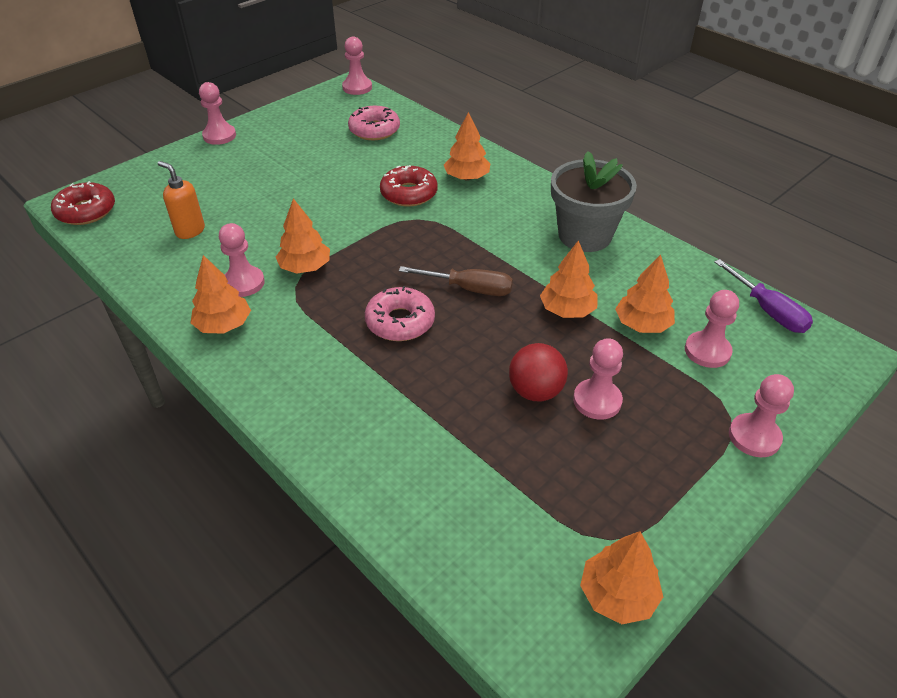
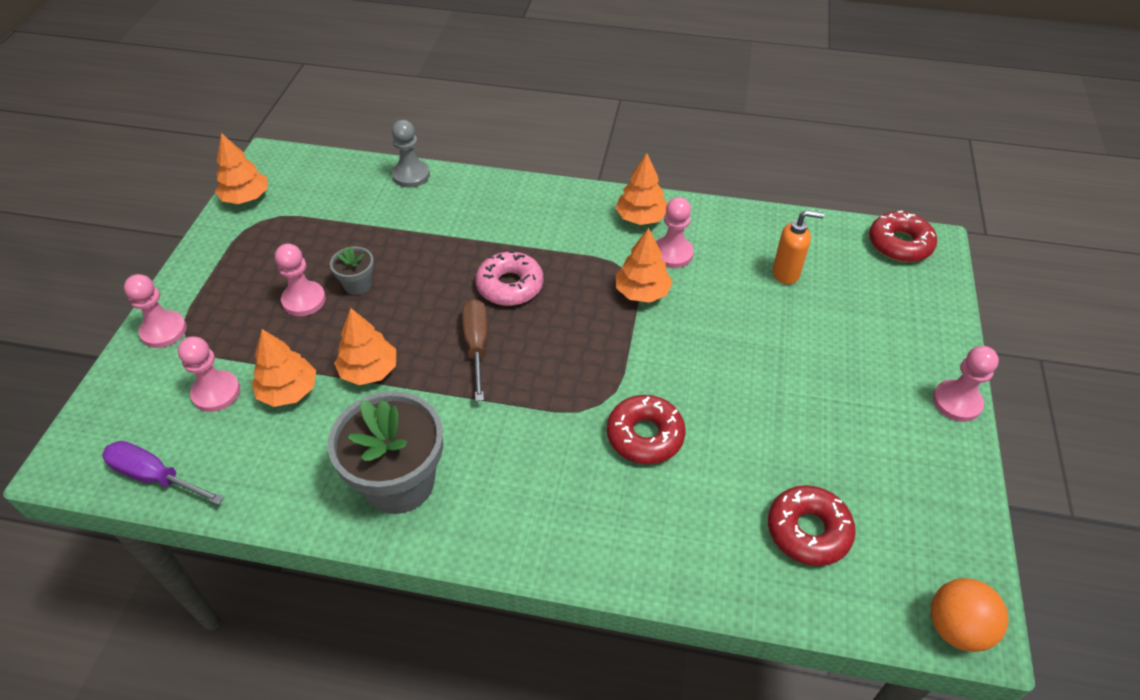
camera: 145 degrees right, 5 degrees up
pink pawn [342,36,372,95] -> orange ball [931,578,1008,652]
pink donut [348,106,400,140] -> red donut [768,485,856,566]
brown screwdriver [399,266,513,296] -> brown screwdriver turned 105 degrees clockwise [462,299,488,401]
orange tree [444,112,490,181] -> none
red ball [509,343,568,401] -> grey flower pot [330,246,374,295]
none -> grey pawn [392,120,430,188]

